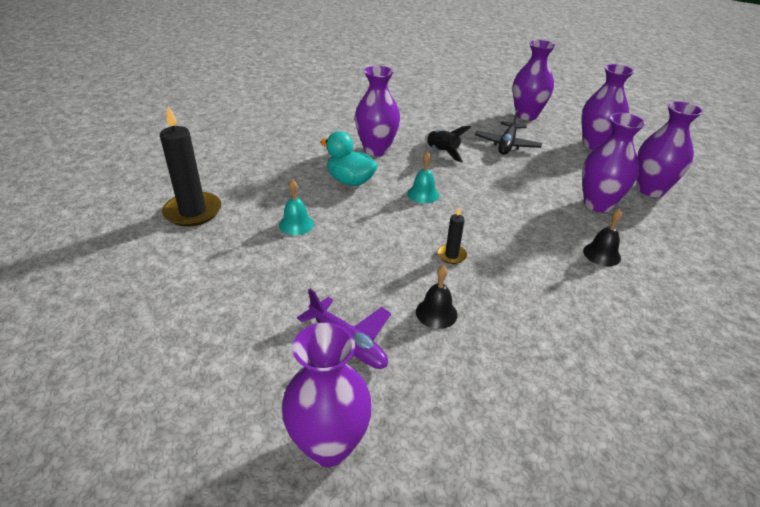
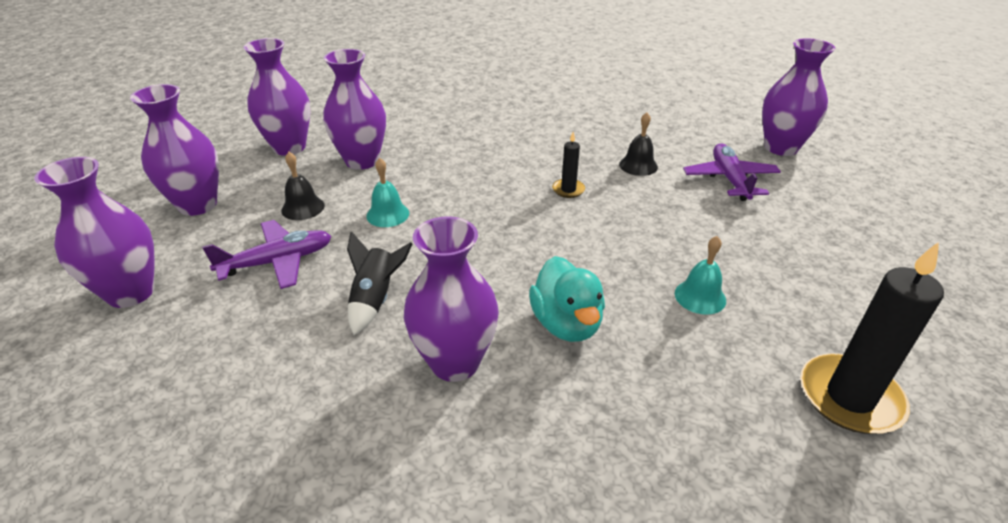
camera: 135 degrees left, 0 degrees up
turquoise bell [407,151,439,203] -> turquoise bell moved to [366,158,409,227]
black plane [475,110,542,155] -> purple plane [202,220,331,289]
black bell [583,209,622,266] -> black bell moved to [281,152,325,220]

